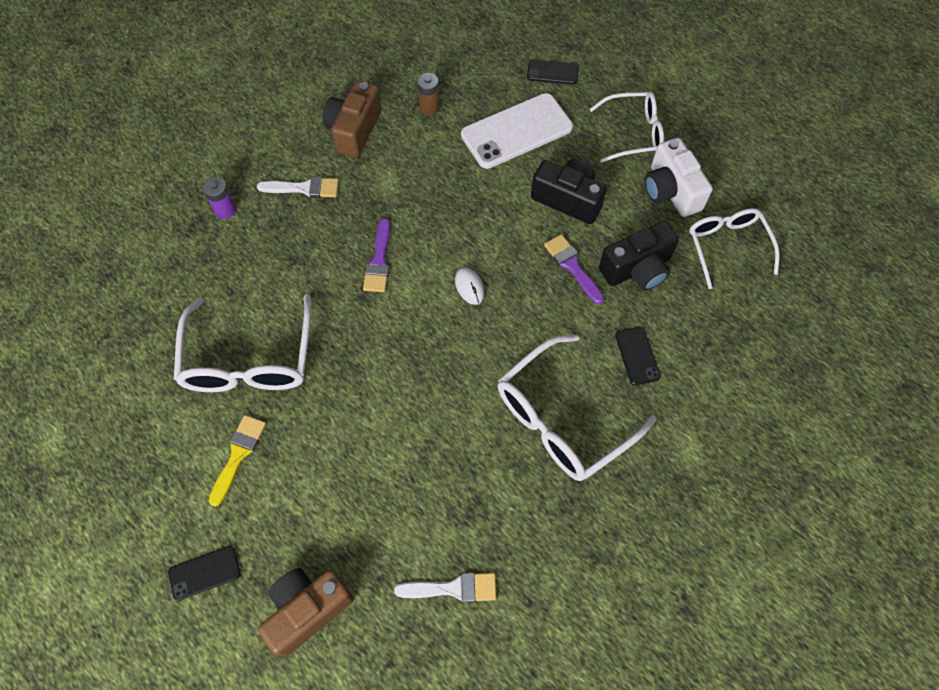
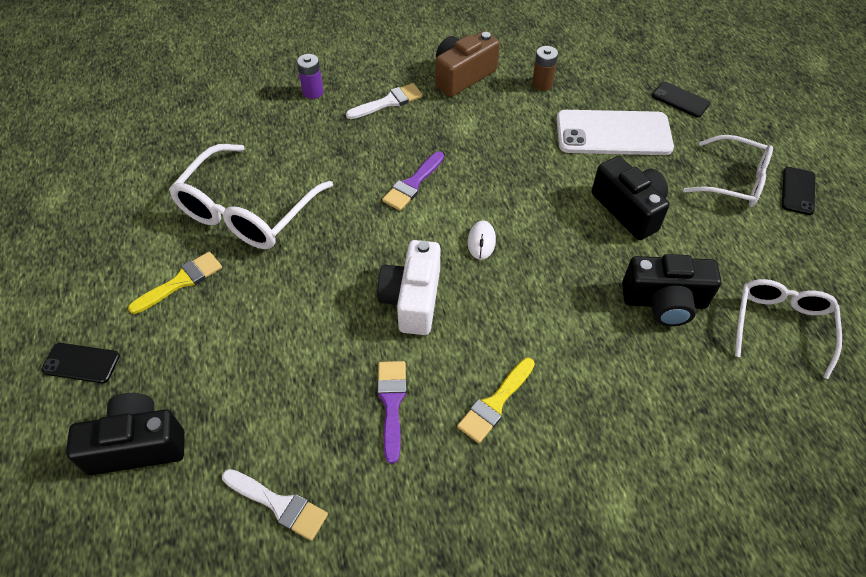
camera: 30 degrees right, 10 degrees down
white brush [257,177,339,198] -> white brush turned 60 degrees counterclockwise [346,83,423,119]
brown camera [258,568,354,657] -> black camera [66,393,185,475]
white glasses [498,335,657,481] -> yellow brush [457,358,535,443]
purple brush [544,234,604,304] -> purple brush moved to [377,361,407,464]
black phone [615,327,660,385] -> black phone moved to [782,167,815,215]
white camera [644,138,713,217] -> white camera moved to [377,240,440,335]

